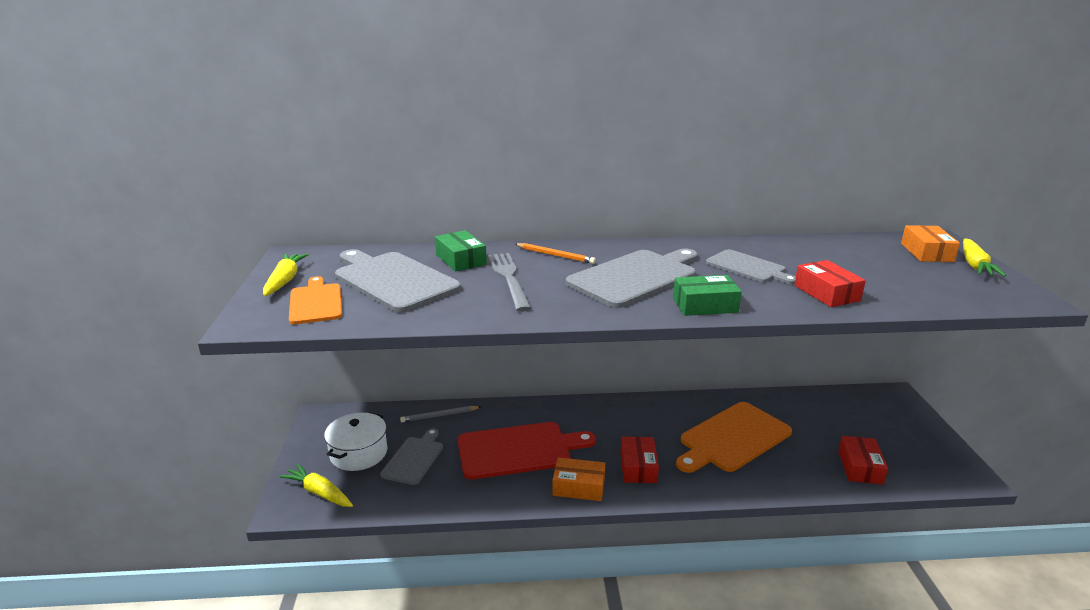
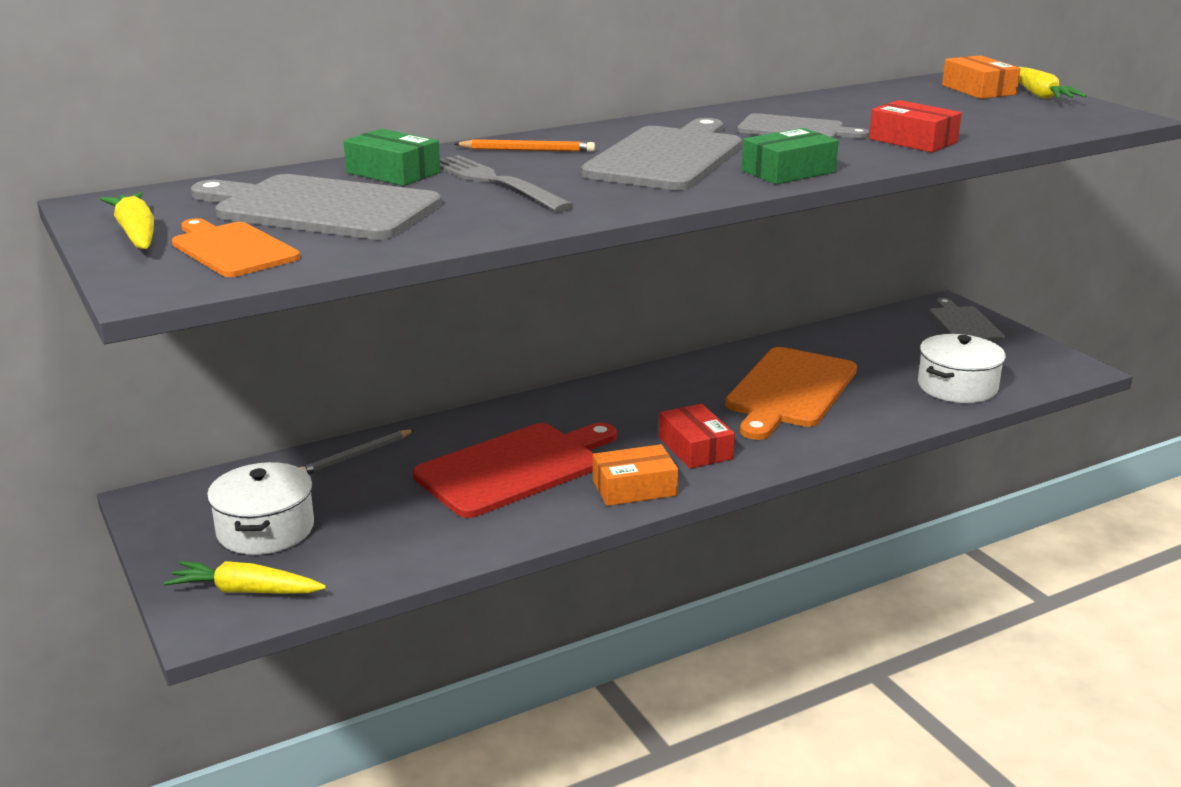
camera: 25 degrees left, 0 degrees up
grey cutting board [380,428,443,485] -> grey cutting board moved to [929,298,1005,342]
red box [838,436,888,484] -> white pot [918,334,1006,403]

